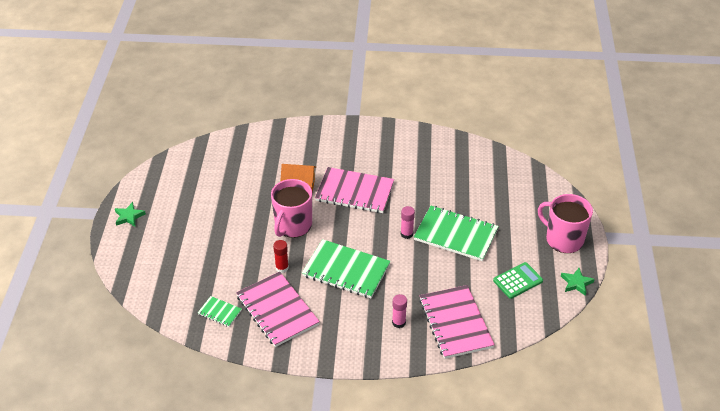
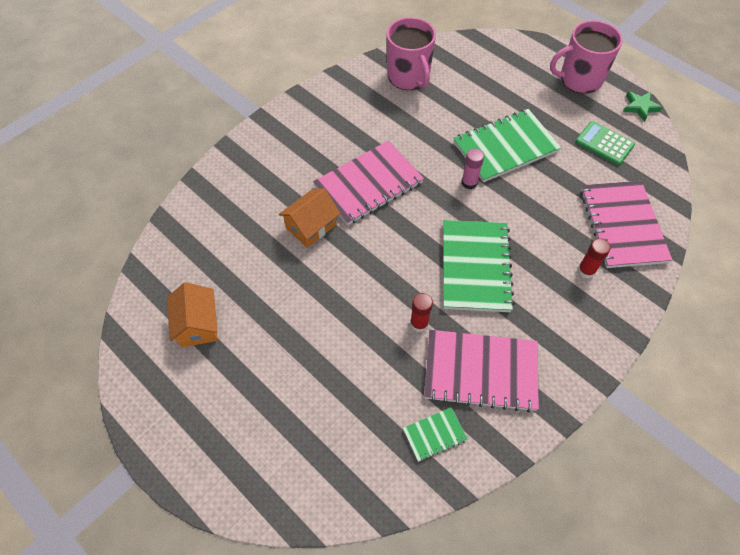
camera: 50 degrees left, 15 degrees up
green star [115,202,146,227] -> none
pink mug [271,179,312,238] -> pink mug moved to [386,17,436,90]
green notebook [302,239,391,298] -> green notebook turned 60 degrees counterclockwise [443,220,515,312]
pink glue stick [392,294,407,328] -> red glue stick [578,238,611,278]
pink notebook [419,285,495,359] -> pink notebook turned 60 degrees clockwise [580,181,672,268]
green calculator [493,262,543,299] -> green calculator turned 60 degrees counterclockwise [575,121,635,165]
none -> orange house [167,282,218,347]

